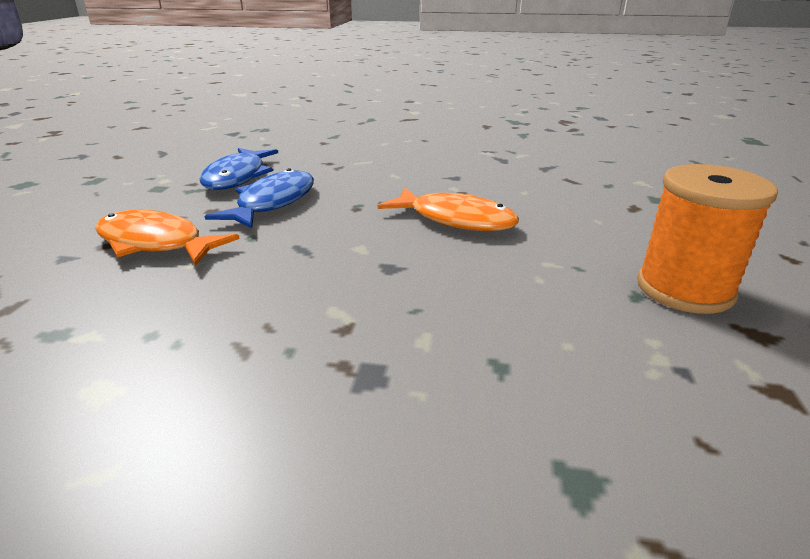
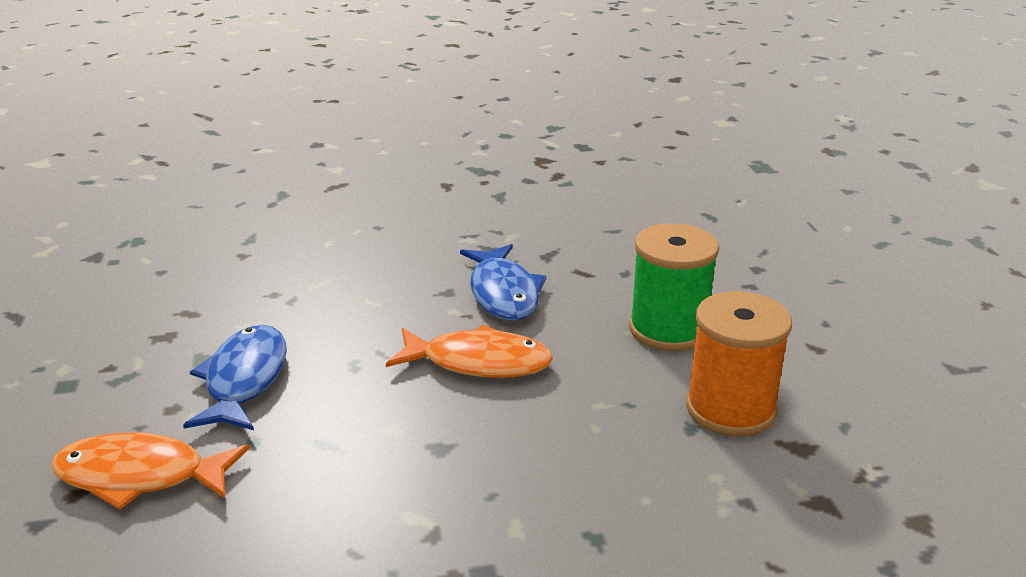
camera: 20 degrees left, 0 degrees up
blue fish [200,148,278,190] -> blue fish moved to [460,244,546,321]
none -> green spool [629,223,719,351]

